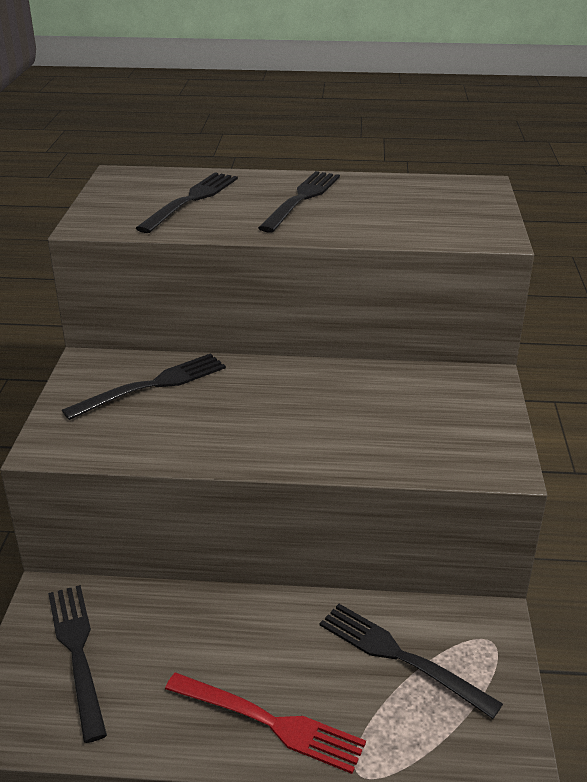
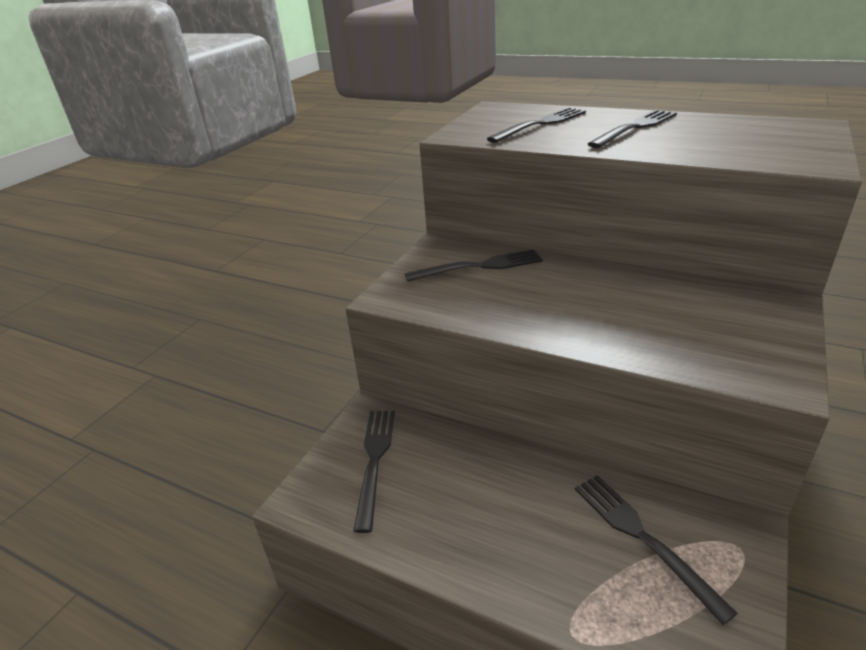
camera: 25 degrees right, 0 degrees up
red fork [165,673,366,774] -> none

